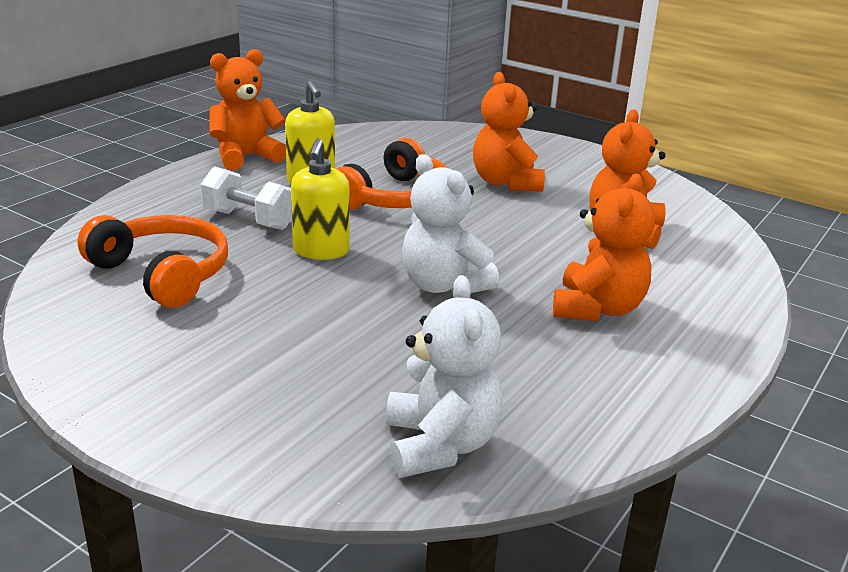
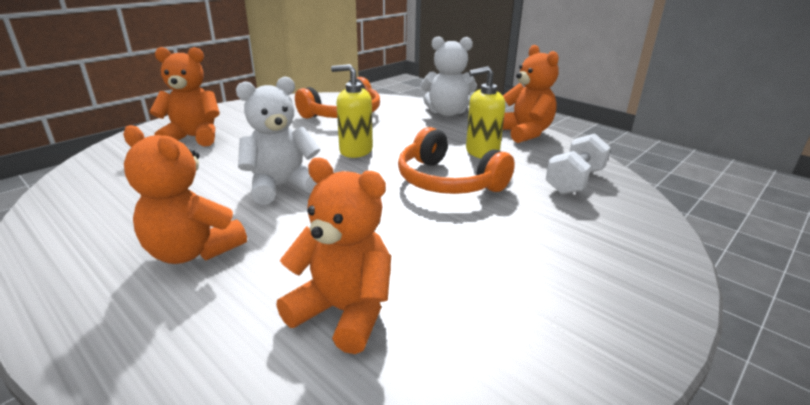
camera: 100 degrees right, 0 degrees up
white dumbbell [200,166,292,230] -> white dumbbell moved to [546,134,610,195]
white teddy bear [386,275,503,478] -> white teddy bear moved to [420,36,477,116]
orange teddy bear [473,72,545,192] -> orange teddy bear moved to [149,47,220,147]

